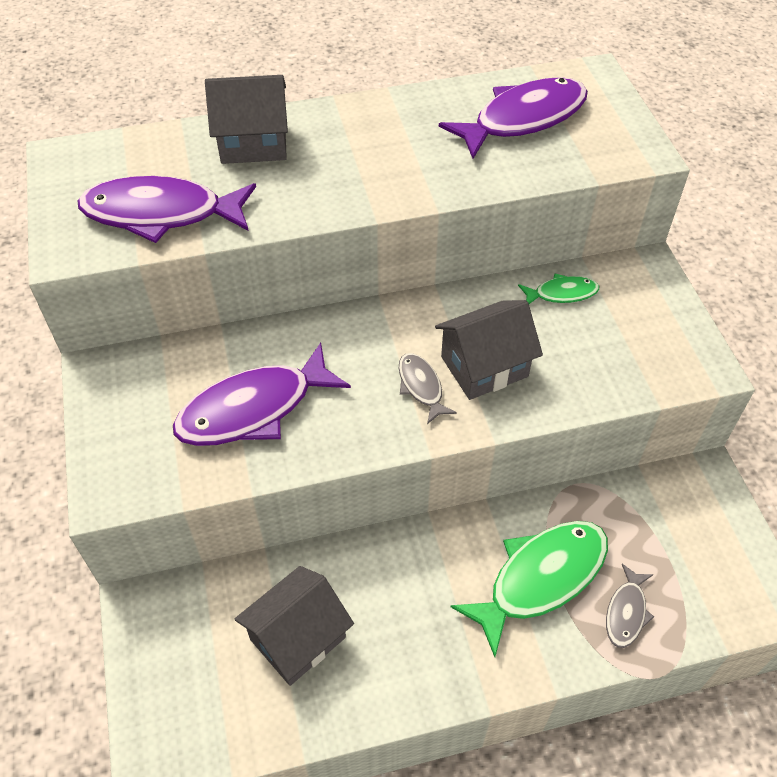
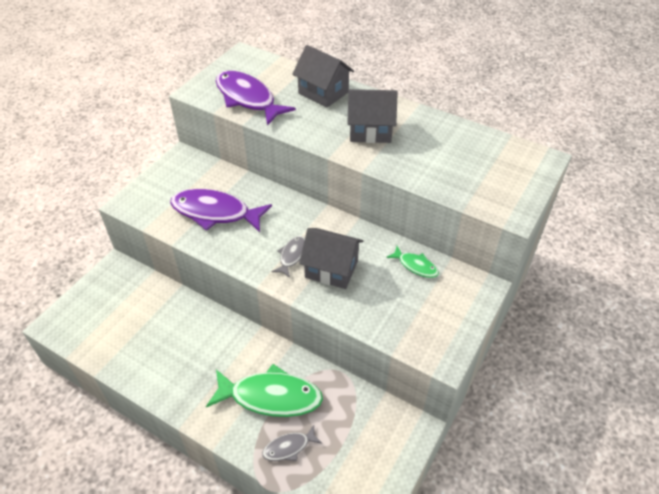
camera: 45 degrees right, 5 degrees down
grey house [235,566,354,686] -> grey house moved to [347,89,398,143]
purple fish [439,77,588,159] -> none

